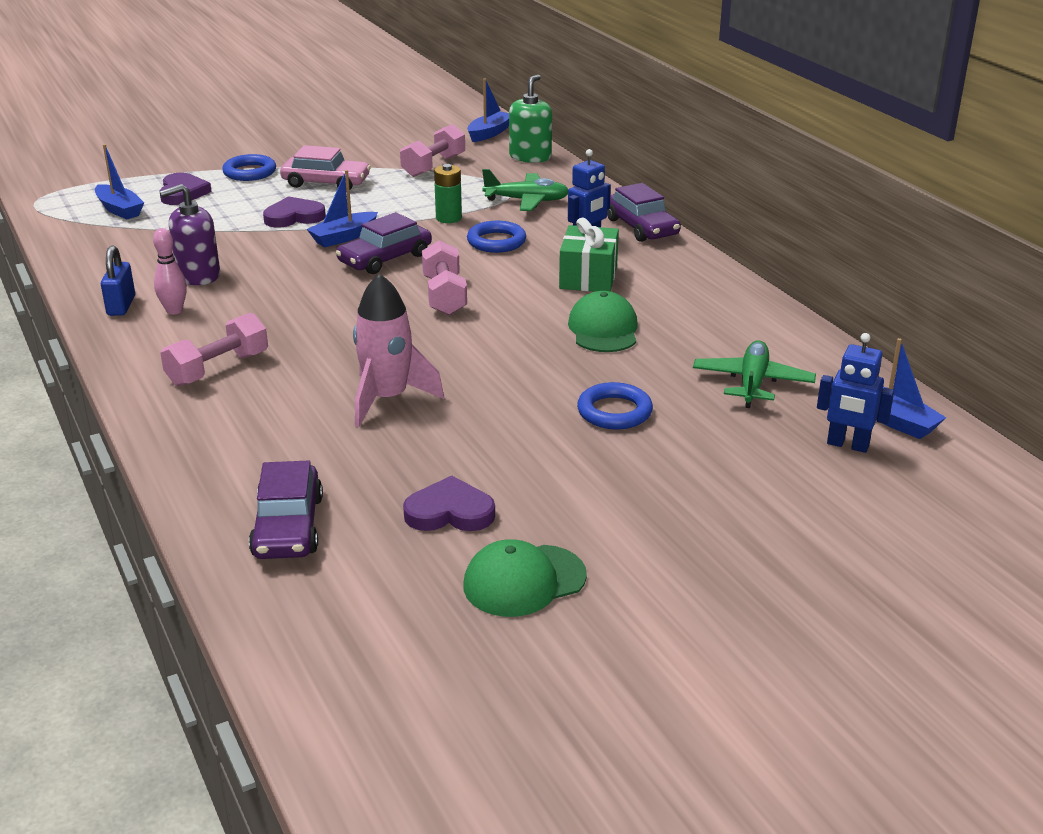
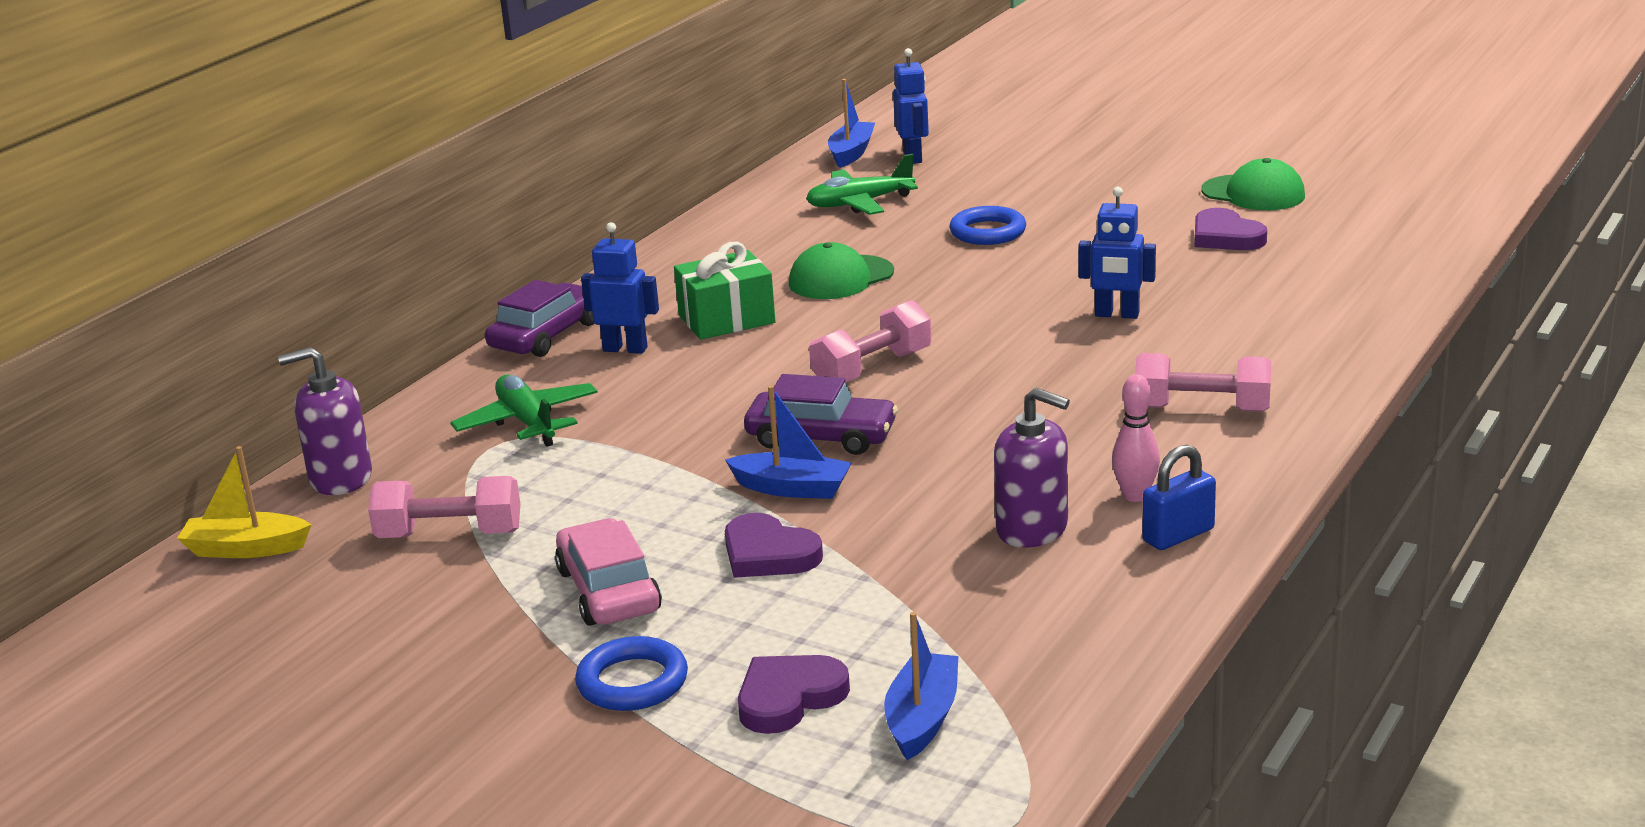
camera: 120 degrees left, 5 degrees down
purple car [249,461,323,559] -> none
pink rocket [353,273,444,427] -> blue robot [1078,187,1156,319]
green battery [434,164,462,223] -> none
blue boat [467,78,509,142] -> yellow boat [177,446,312,558]
blue ring [467,221,526,253] -> none
green soap dispenser [509,74,552,163] -> purple soap dispenser [278,347,372,495]

